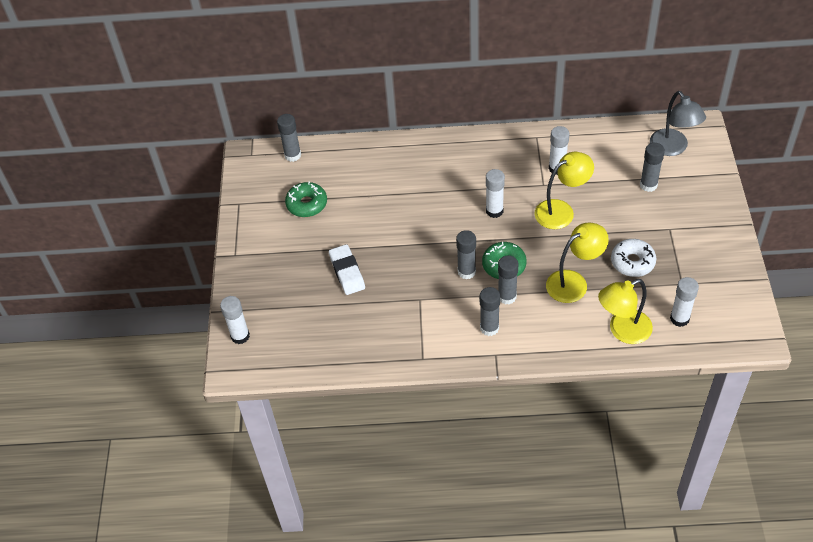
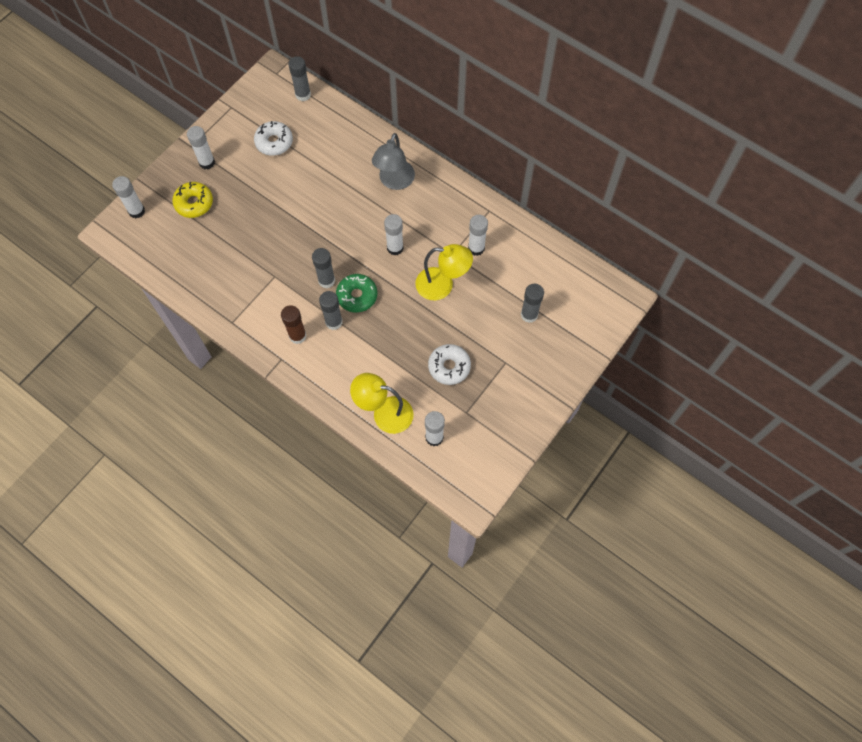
camera: 35 degrees right, 15 degrees up
green donut [285,182,327,217] -> white donut [254,121,293,156]
white eraser [329,244,365,295] -> none
grey glue stick [480,287,500,336] -> brown glue stick [281,305,306,344]
yellow lamp [546,223,609,303] -> none
grey lamp [650,91,706,156] -> grey lamp moved to [372,133,415,190]
none -> yellow donut [172,182,213,218]
none -> white glue stick [187,126,215,169]

